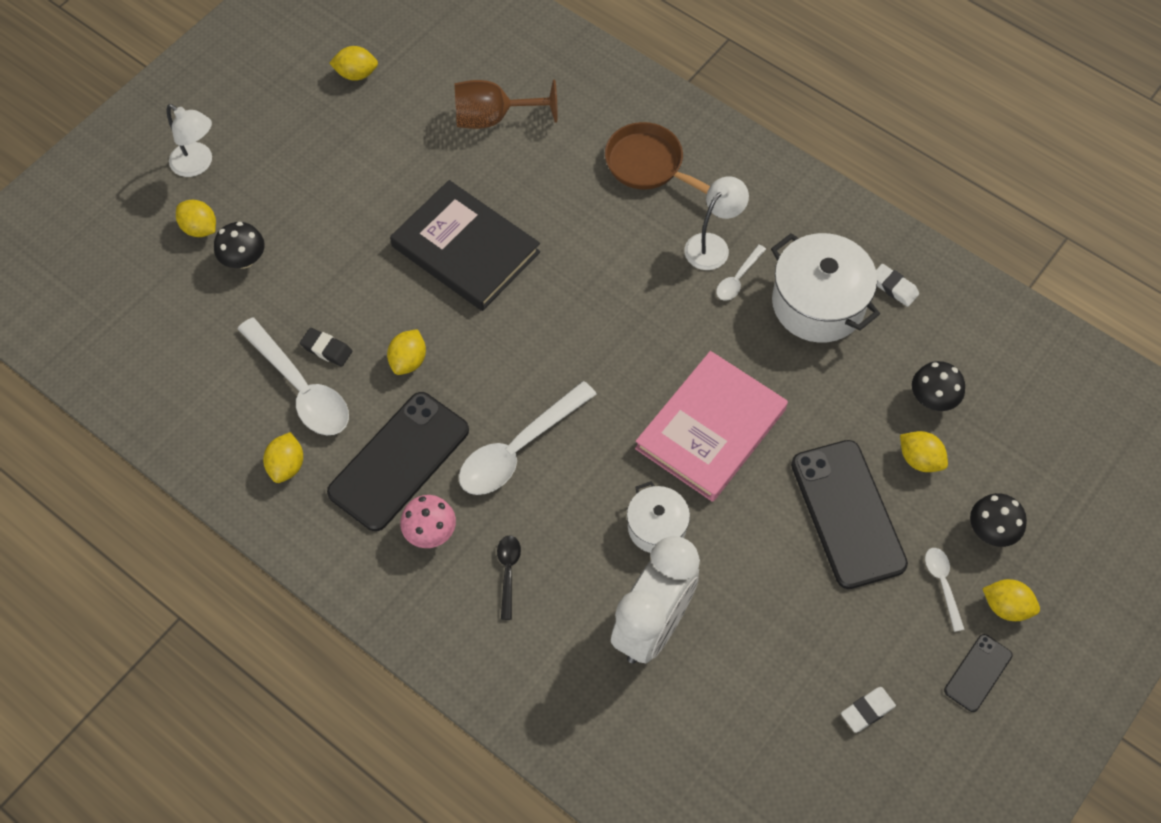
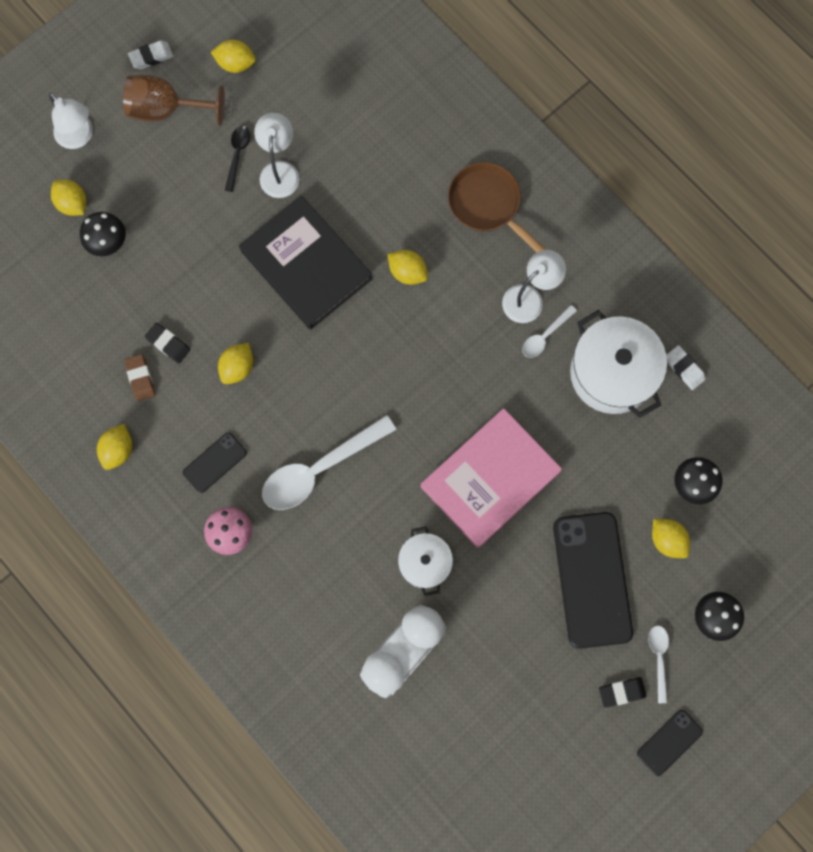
camera: 10 degrees right, 15 degrees up
white spoon [238,317,349,435] -> brown eraser [124,354,155,401]
black phone [327,392,469,531] -> black phone [183,432,247,493], size x0.49
brown goblet [454,80,557,129] -> brown goblet moved to [123,75,225,126]
black spoon [497,535,521,620] -> black spoon moved to [225,126,251,192]
white eraser [841,687,896,733] -> white eraser moved to [128,41,173,69]
yellow lemon [982,579,1040,621] -> yellow lemon moved to [387,250,428,285]
none -> white lamp [254,113,300,198]
none -> black eraser [599,677,647,708]

